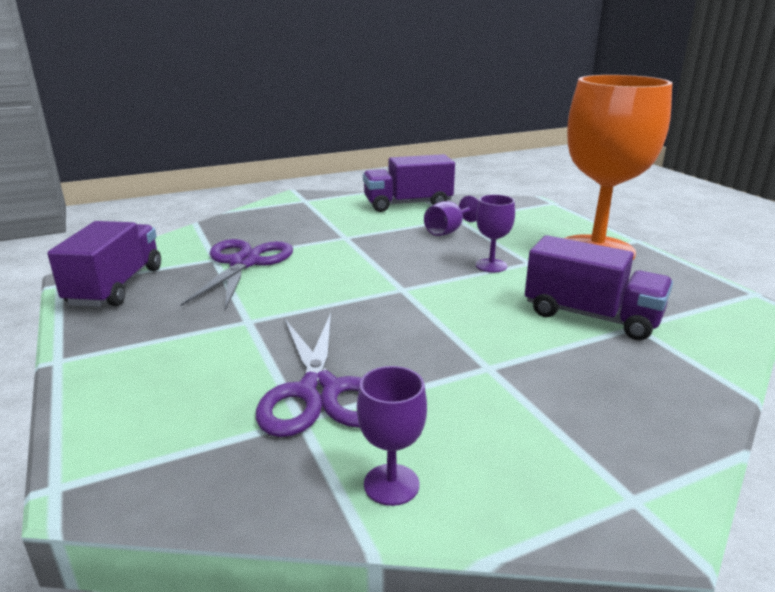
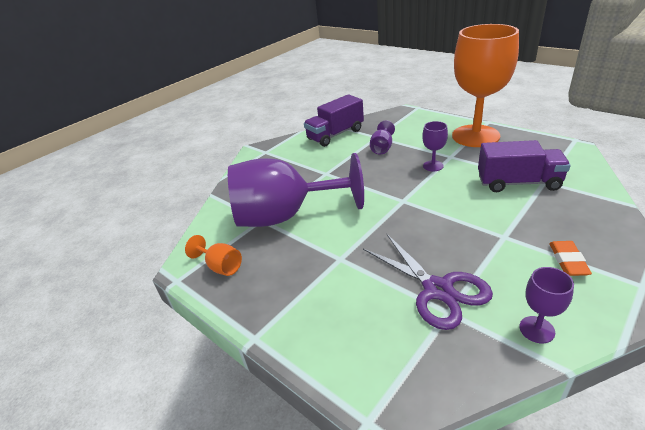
camera: 20 degrees left, 10 degrees up
purple truck [47,221,161,307] -> orange goblet [185,235,242,276]
purple scissors [181,239,293,310] -> purple goblet [228,153,364,227]
none -> orange eraser [549,241,592,276]

